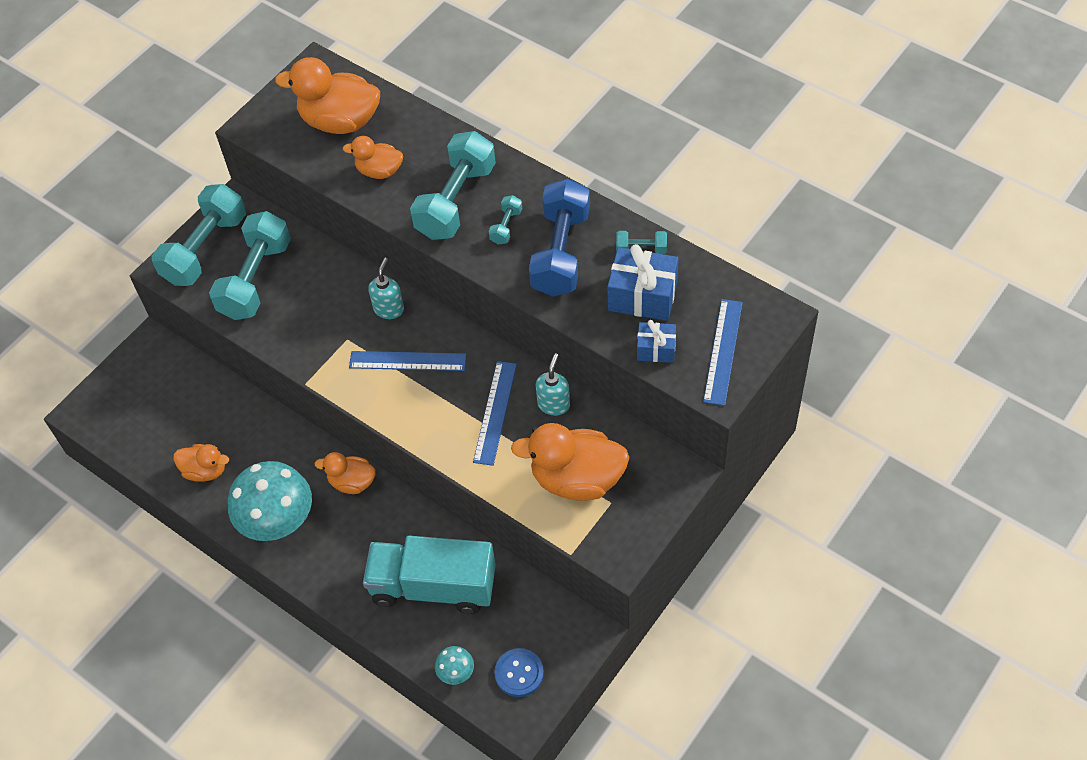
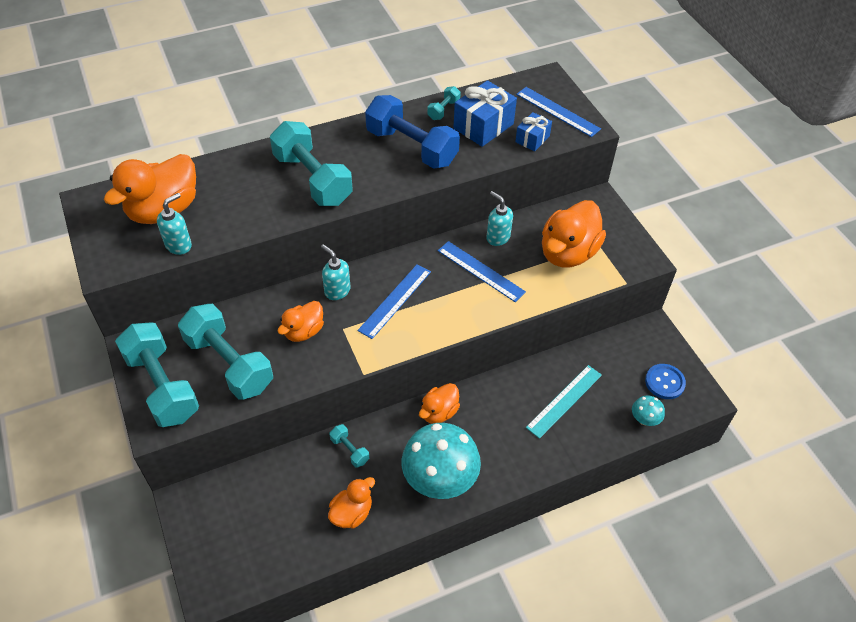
camera: 65 degrees left, 5 degrees down
orange duck [343,136,403,179] -> orange duck moved to [277,301,324,342]
turquoise truck [363,536,496,614] -> turquoise ruler [526,365,602,439]
turquoise dumbbell [488,195,522,245] -> turquoise dumbbell moved to [329,424,369,468]
none -> turquoise soap dispenser [157,193,192,255]

